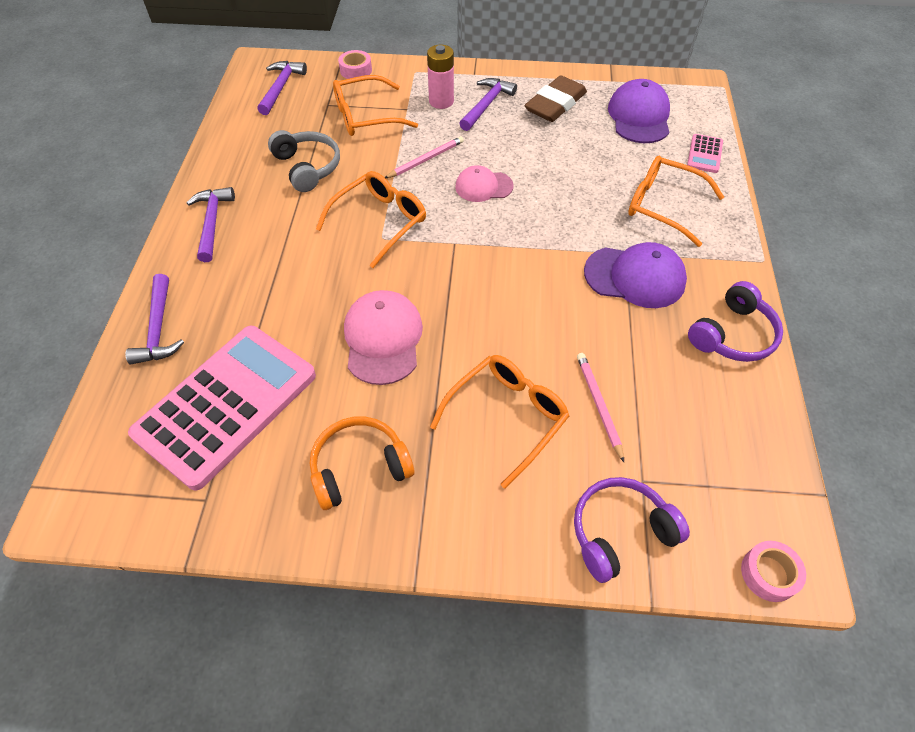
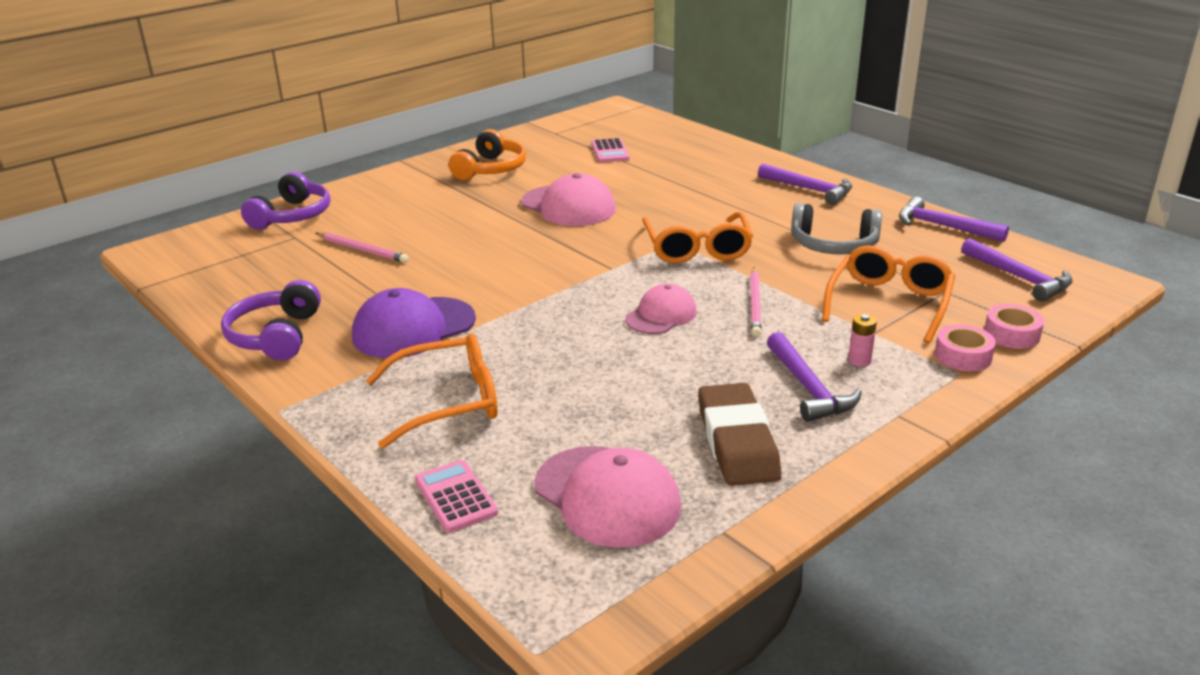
camera: 135 degrees right, 25 degrees down
purple hammer [126,274,184,365] -> purple hammer moved to [899,197,1009,242]
pink calculator [128,326,316,490] -> pink calculator [591,138,630,162], size x0.40
pink battery [427,45,454,109] -> pink battery [848,314,877,367], size x0.55
orange glasses [430,355,569,488] -> none
purple cap [608,79,670,143] -> pink cap [534,446,681,548]
pink tape [741,541,806,602] -> pink tape moved to [935,324,996,371]

